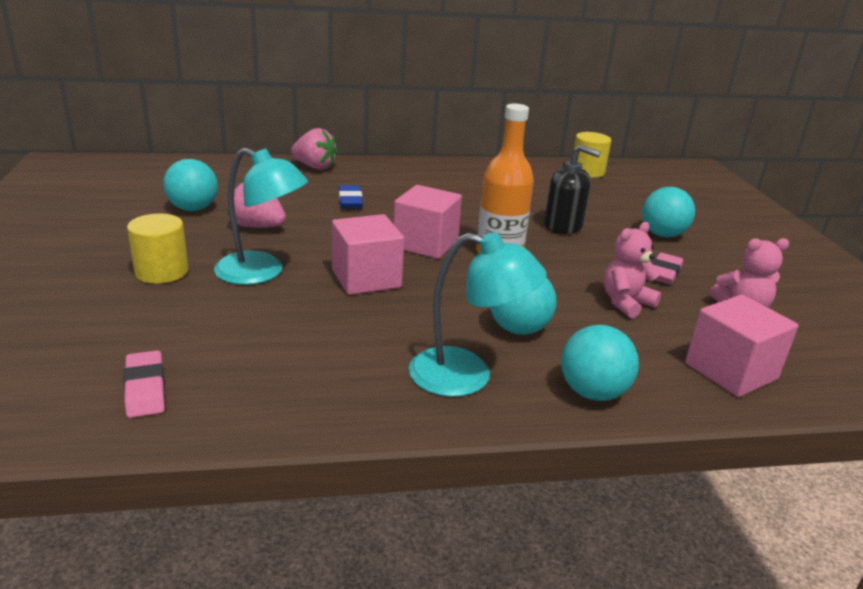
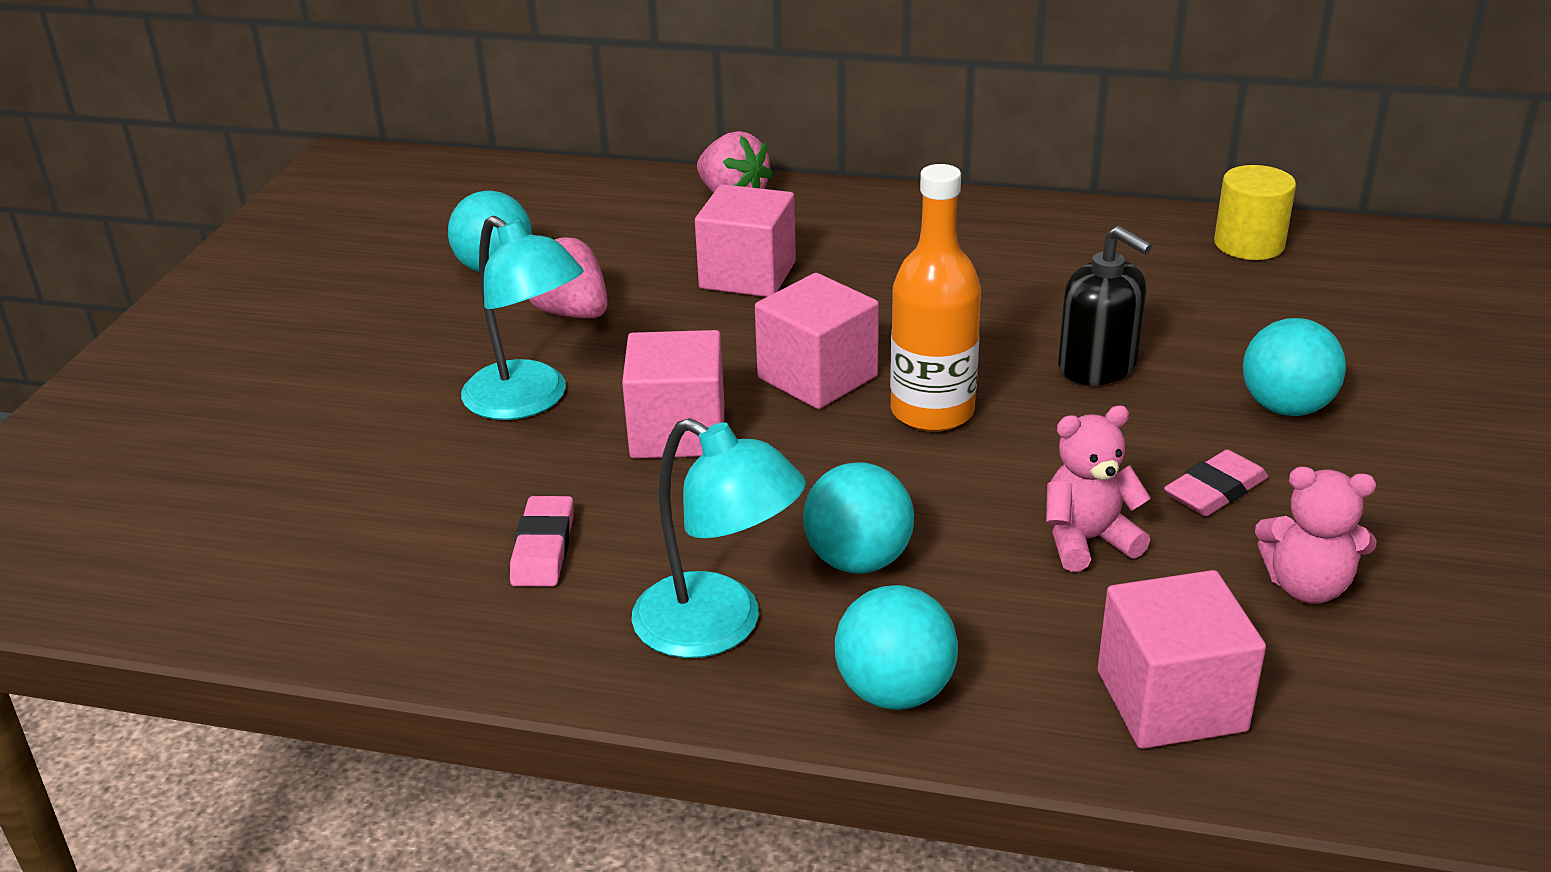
camera: 25 degrees right, 5 degrees up
pink eraser [123,350,165,418] -> pink eraser moved to [510,496,573,586]
yellow cylinder [127,214,188,284] -> none
blue eraser [339,185,363,209] -> pink cube [695,184,796,297]

